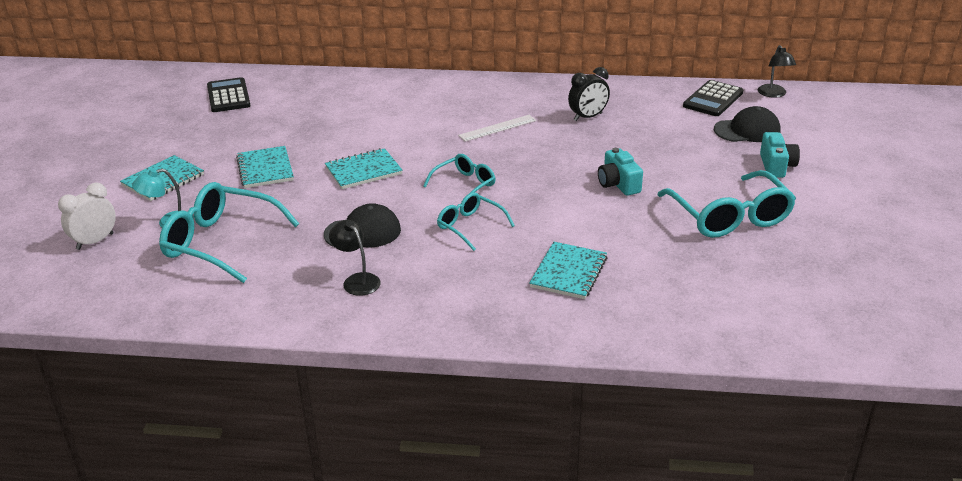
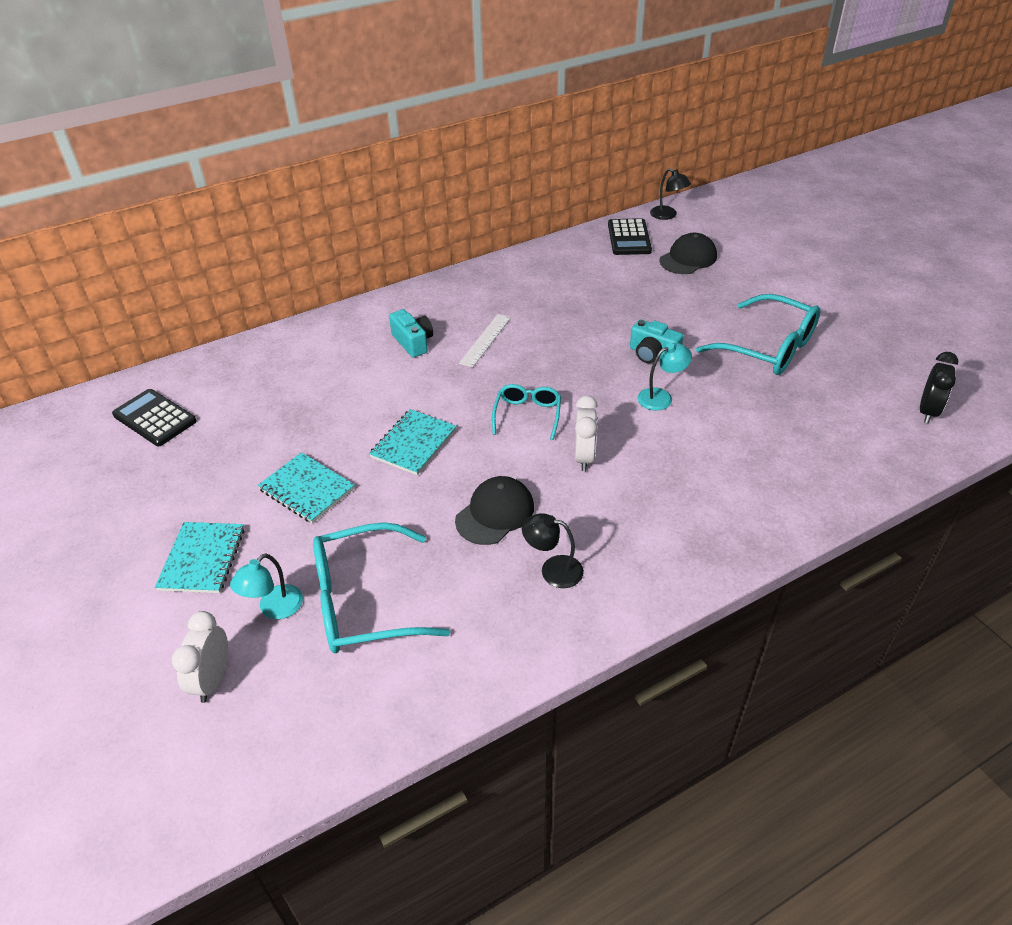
camera: 35 degrees left, 10 degrees up
turquoise glasses [437,192,515,251] -> white clock [575,396,598,471]
turquoise notebook [529,242,607,299] -> none
black clock [568,67,610,121] -> black clock moved to [920,352,958,423]
turquoise camera [760,132,800,178] -> turquoise camera moved to [389,309,433,358]
none -> turquoise lamp [637,343,692,411]

